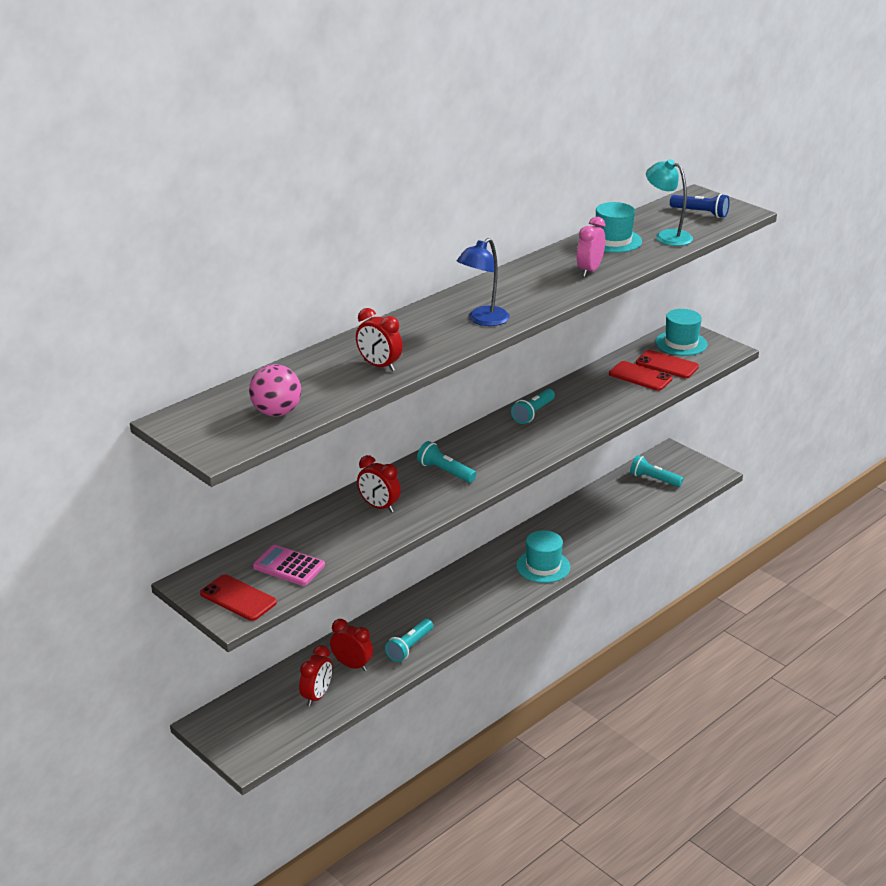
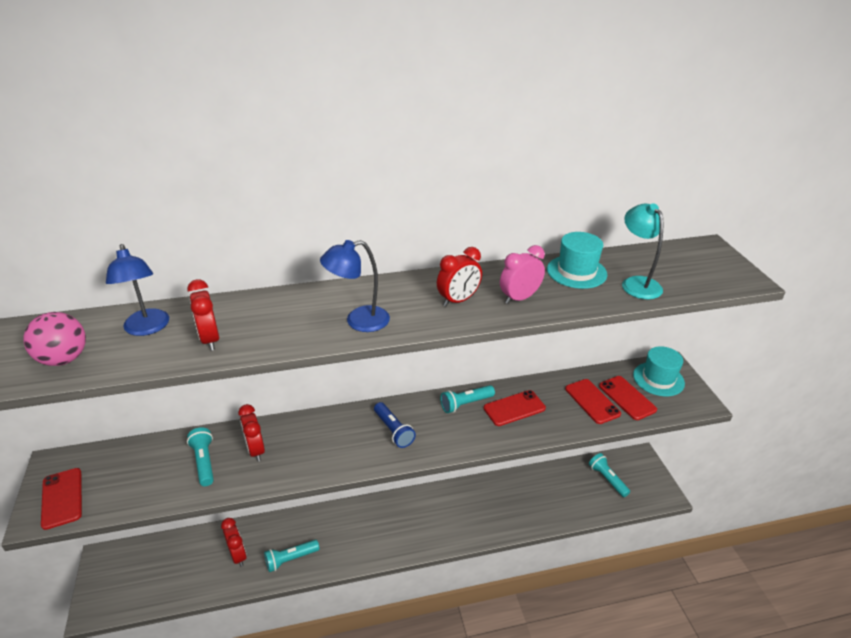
camera: 30 degrees right, 5 degrees up
pink calculator [253,545,325,586] -> none
red clock [299,645,332,707] -> red clock moved to [437,247,482,306]
turquoise flashlight [417,441,476,483] -> turquoise flashlight moved to [187,427,214,486]
turquoise hat [516,530,570,583] -> none
blue flashlight [670,194,729,218] -> blue flashlight moved to [374,402,416,448]
none -> blue lamp [106,244,169,336]
none -> red phone [484,390,546,426]

